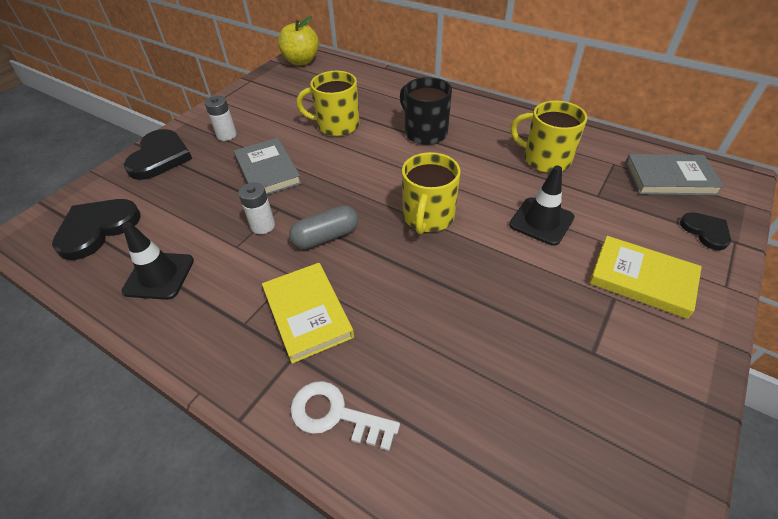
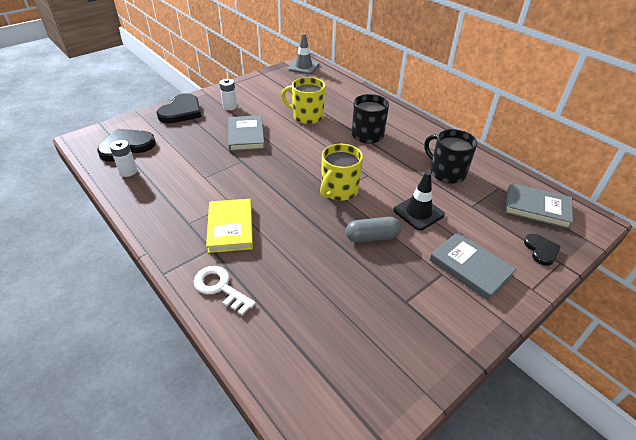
camera: 15 degrees right, 5 degrees down
black traffic cone [121,222,194,300] -> none
white battery [238,182,275,234] -> white battery moved to [110,140,137,177]
yellow apple [278,16,319,66] -> grey traffic cone [288,33,319,74]
grey capsule [289,205,358,249] -> grey capsule moved to [346,217,401,243]
yellow mug [510,101,587,173] -> black mug [424,129,477,184]
yellow book [589,236,702,319] -> grey book [429,232,516,301]

